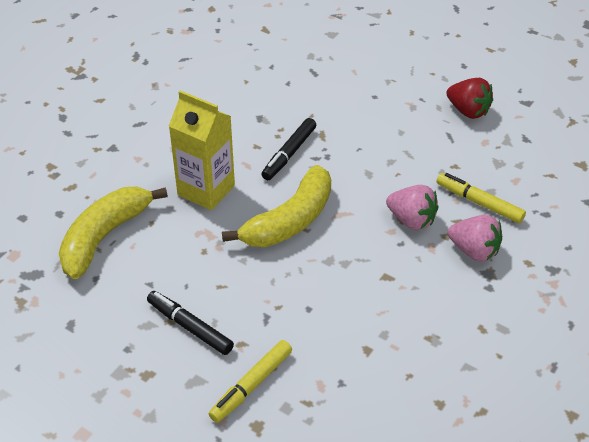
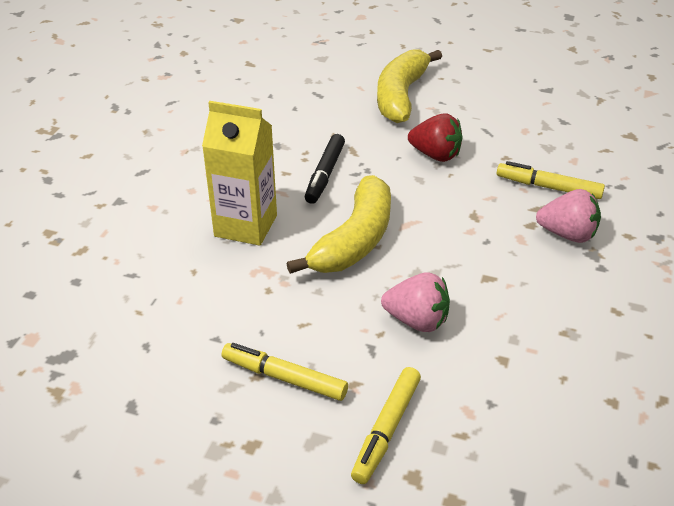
camera: 15 degrees left, 5 degrees down
yellow banana [59,187,168,279] -> yellow banana moved to [377,50,442,123]
black marker [147,291,234,355] -> yellow marker [222,343,348,401]
pink strawberry [386,185,439,230] -> pink strawberry moved to [381,272,450,332]
red strawberry [446,78,493,119] -> red strawberry moved to [408,114,463,162]

